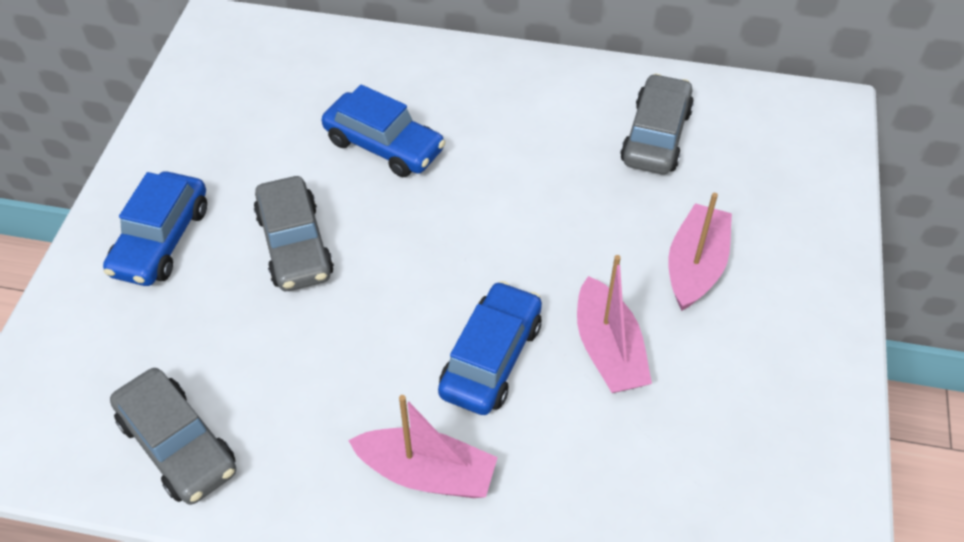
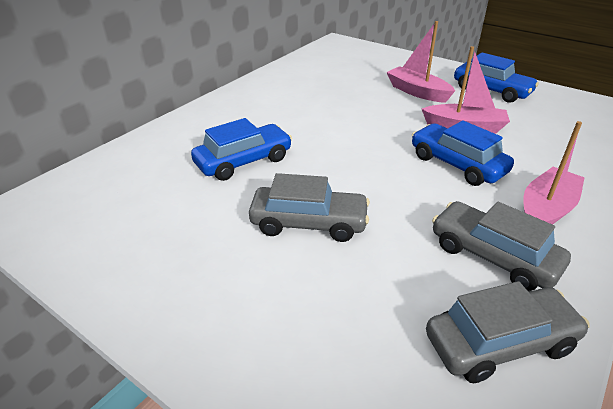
camera: 65 degrees left, 15 degrees down
blue car [103,171,207,286] -> blue car moved to [454,53,539,103]
grey car [620,73,694,174] -> grey car moved to [432,201,571,291]

